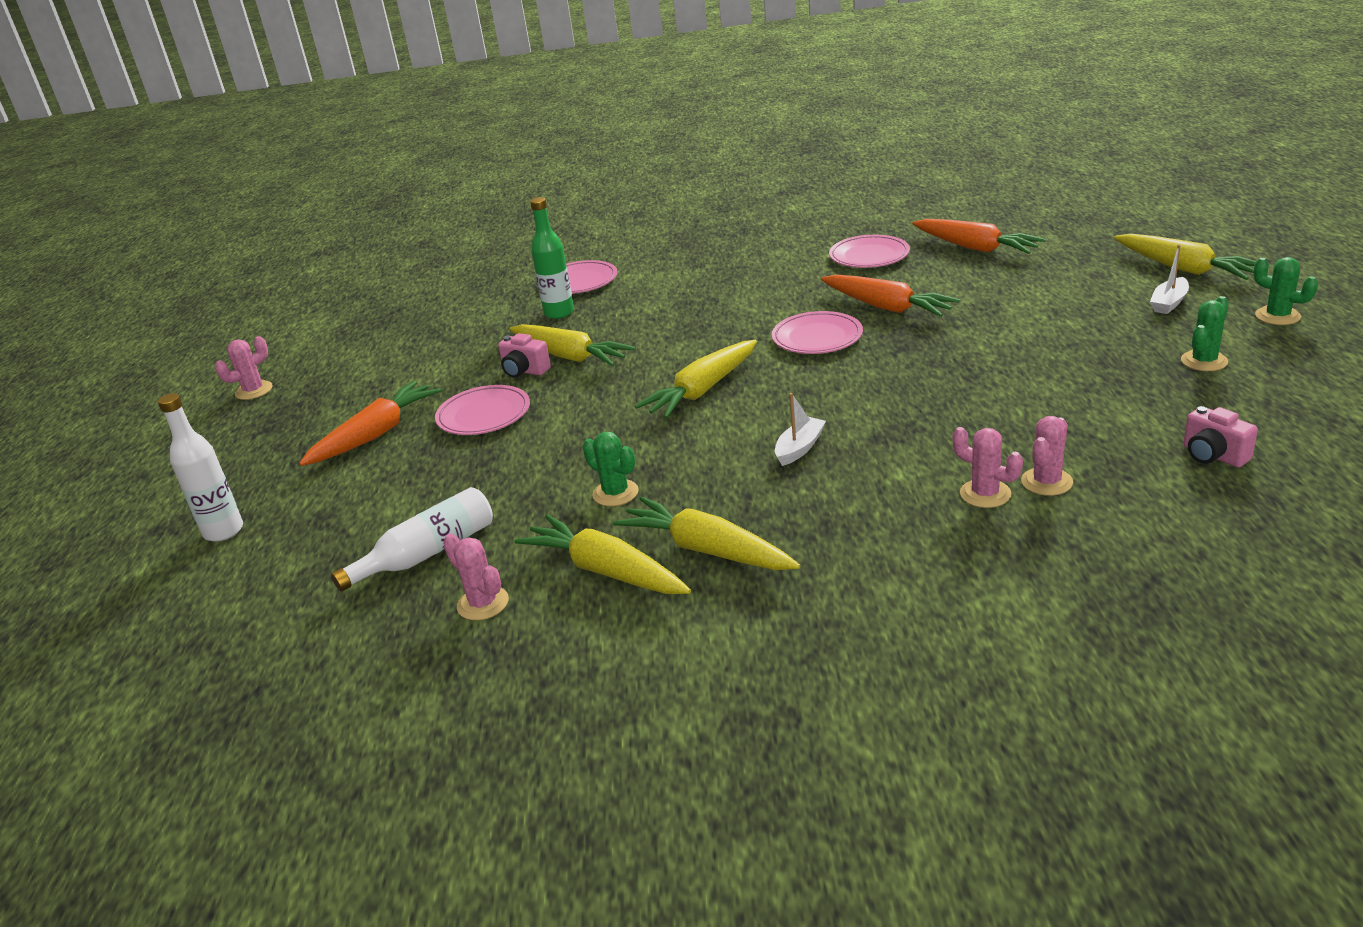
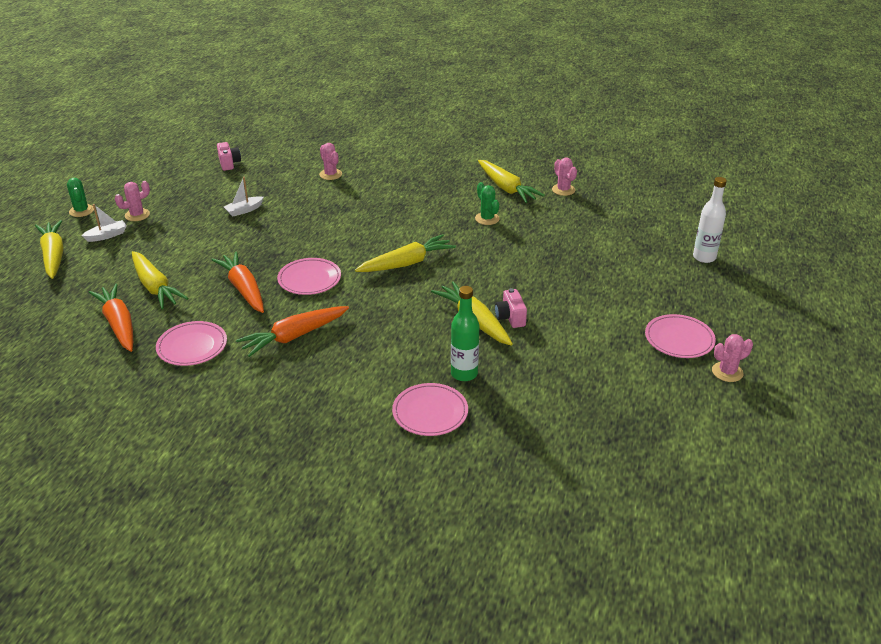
camera: 165 degrees left, 5 degrees up
orange carrot [299,381,441,466] -> orange carrot moved to [236,306,349,357]
white bottle [331,487,493,592] -> none
pink plate [435,385,530,435] -> pink plate moved to [645,314,716,358]
pink camera [498,333,551,378] -> pink camera turned 150 degrees counterclockwise [495,288,527,328]
yellow carrot [613,497,800,570] -> yellow carrot moved to [132,251,188,309]
white boat [775,393,826,466] -> white boat moved to [224,177,264,217]
pink cactus [1021,416,1073,496] -> pink cactus moved to [115,181,150,221]
green cactus [1181,296,1229,371] -> none

